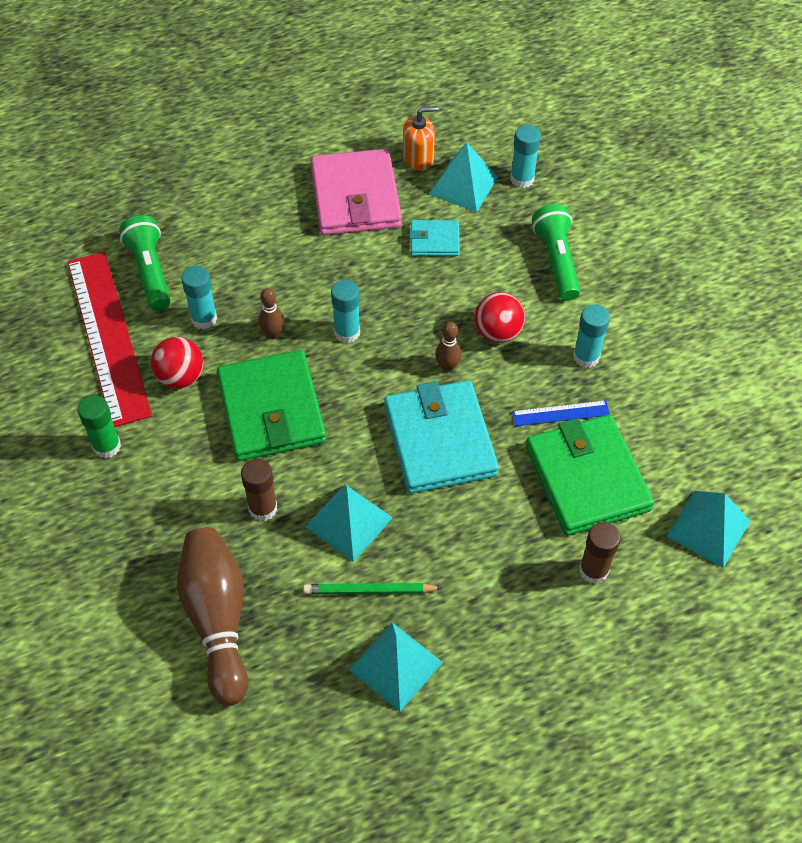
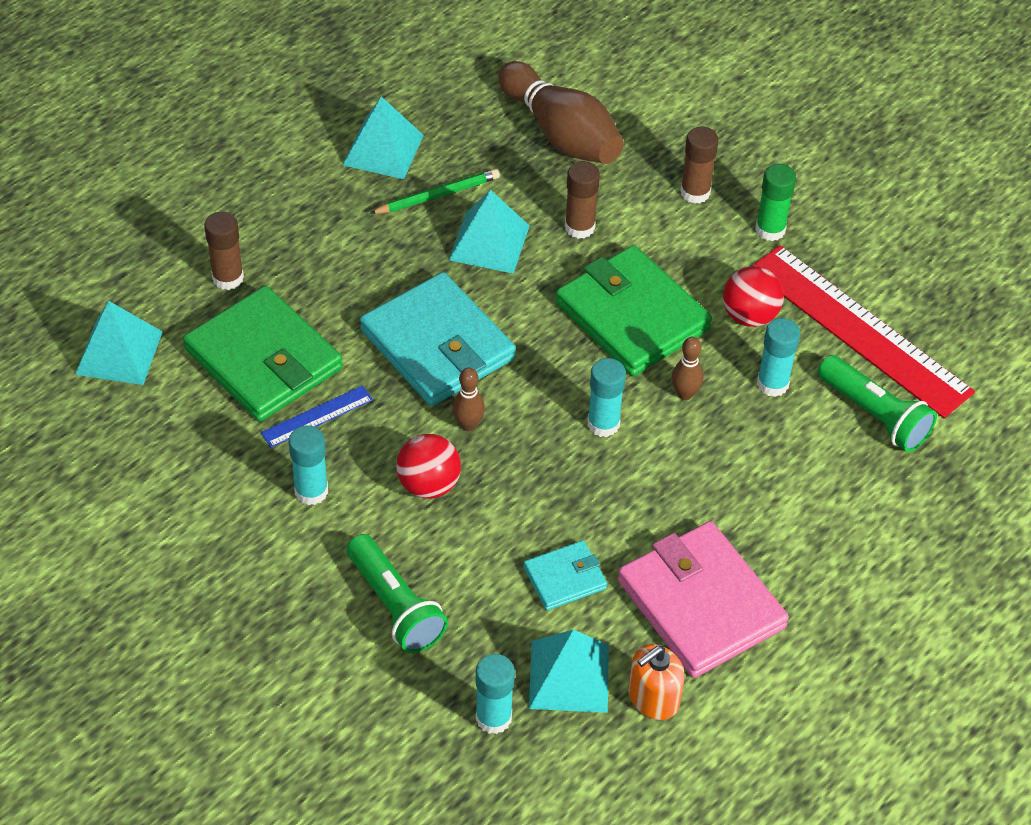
camera: 155 degrees right, 5 degrees down
none -> brown glue stick [680,127,718,204]

